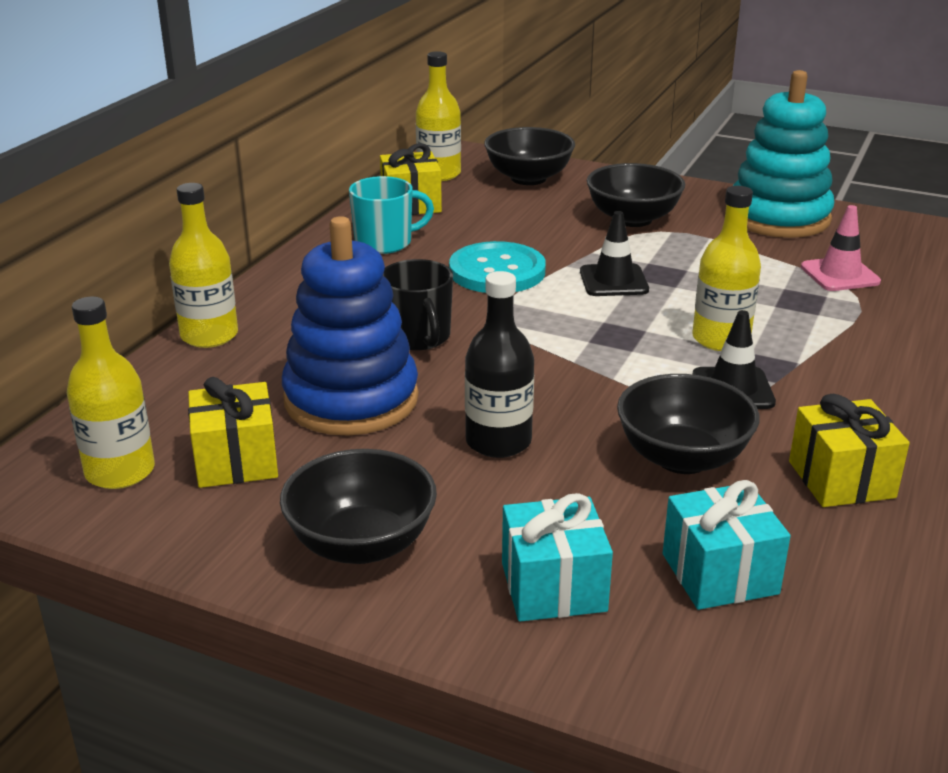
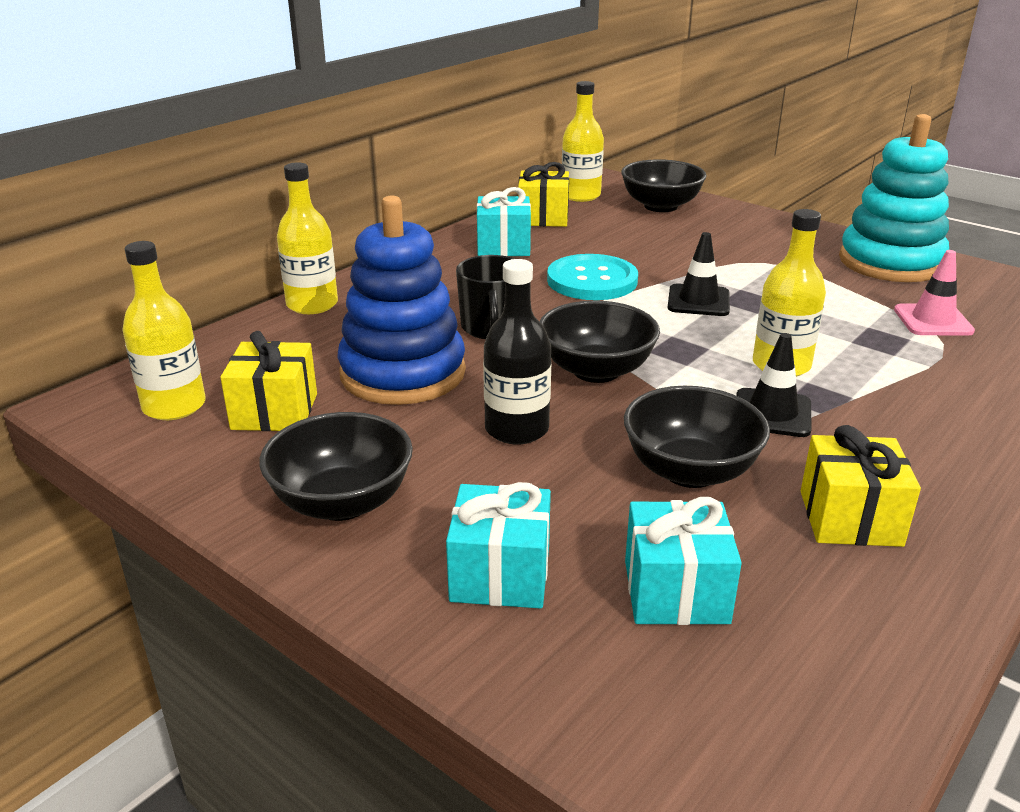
camera: 15 degrees right, 0 degrees up
turquoise mug [349,176,434,254] -> turquoise gift [477,187,531,256]
black bowl [587,163,685,227] -> black bowl moved to [540,300,660,383]

